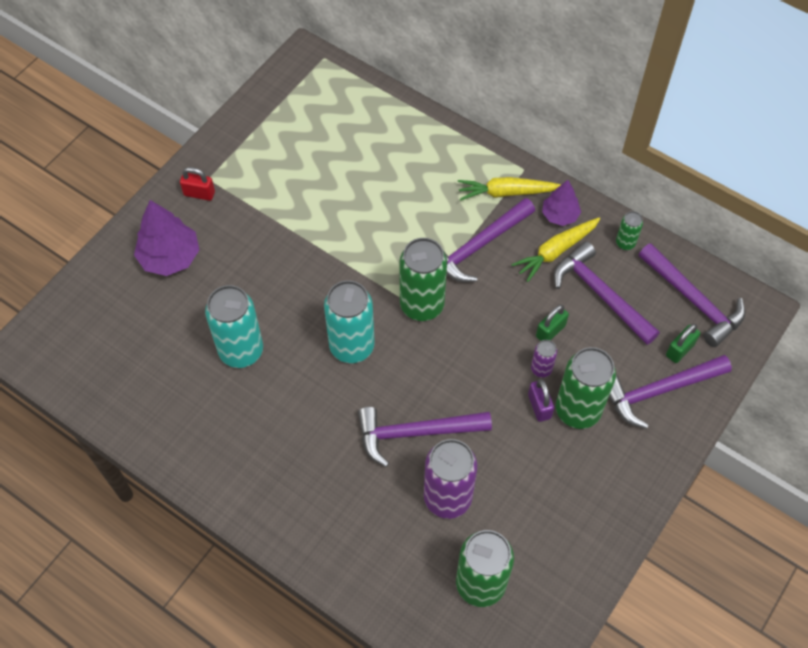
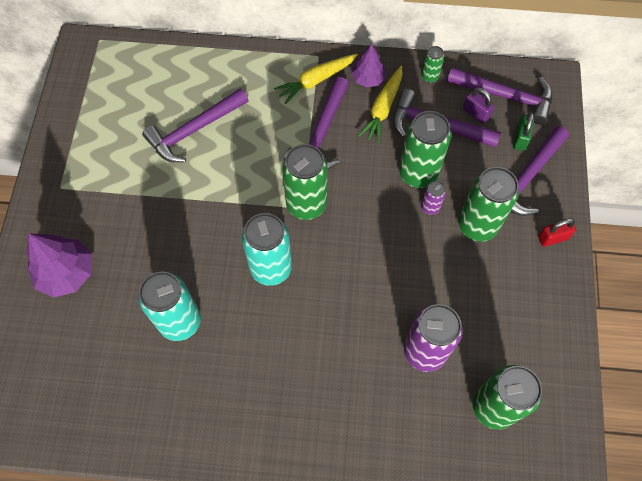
camera: 30 degrees left, 5 degrees up
red padlock [180,167,215,201] -> red padlock moved to [538,218,576,247]
purple hammer [358,407,492,467] -> purple hammer moved to [142,88,249,162]
purple padlock [528,379,554,422] -> purple padlock moved to [463,87,494,124]
green padlock [536,305,569,341] -> green can [399,111,451,188]

